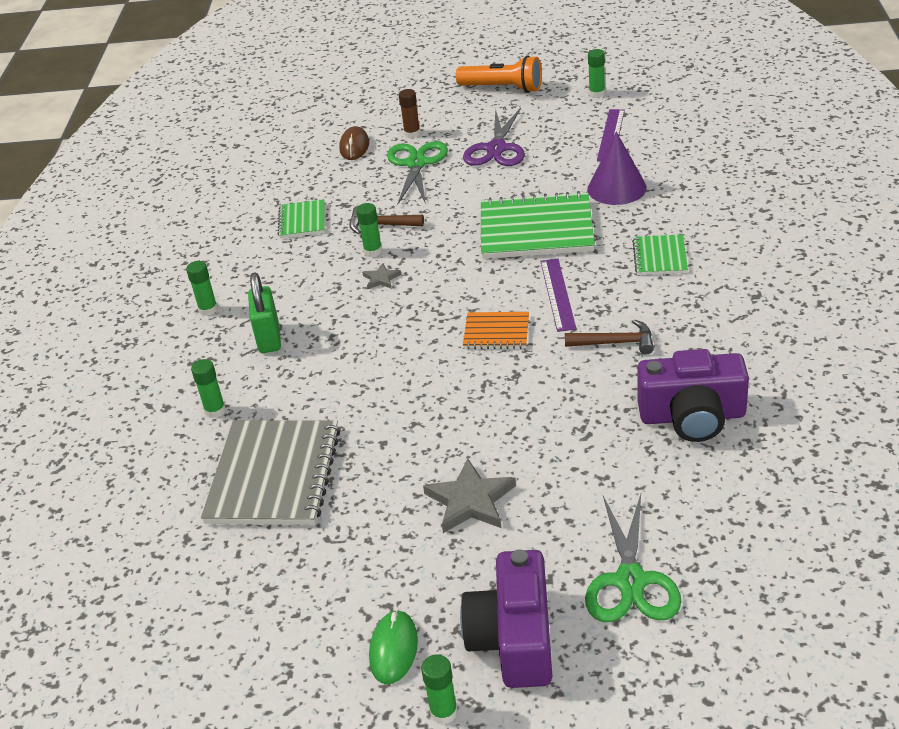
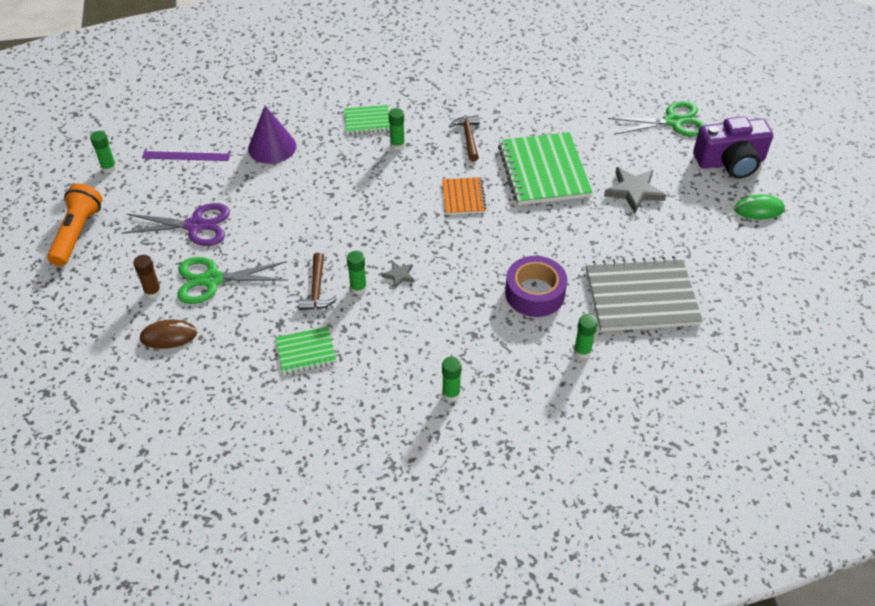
camera: 105 degrees left, 10 degrees up
green padlock [248,272,281,353] -> none
green glue stick [421,654,458,724] -> green glue stick moved to [389,108,405,150]
green notebook [481,191,595,259] -> green notebook moved to [498,132,593,205]
purple ruler [540,259,576,332] -> none
purple camera [637,349,749,442] -> none
none -> purple tape [505,256,567,317]

